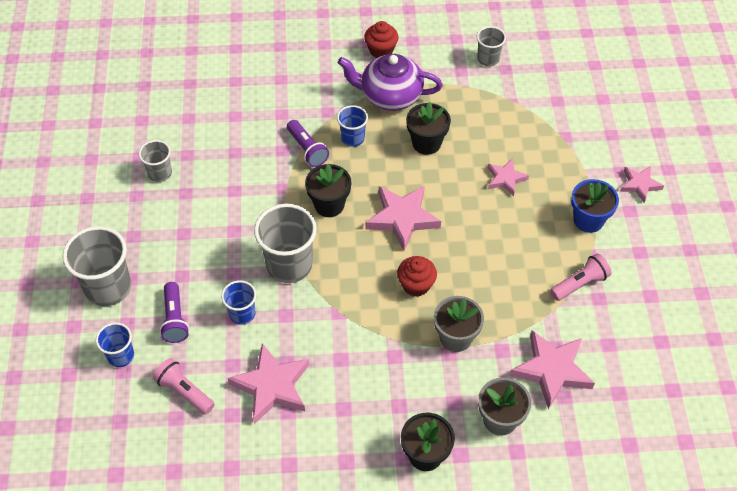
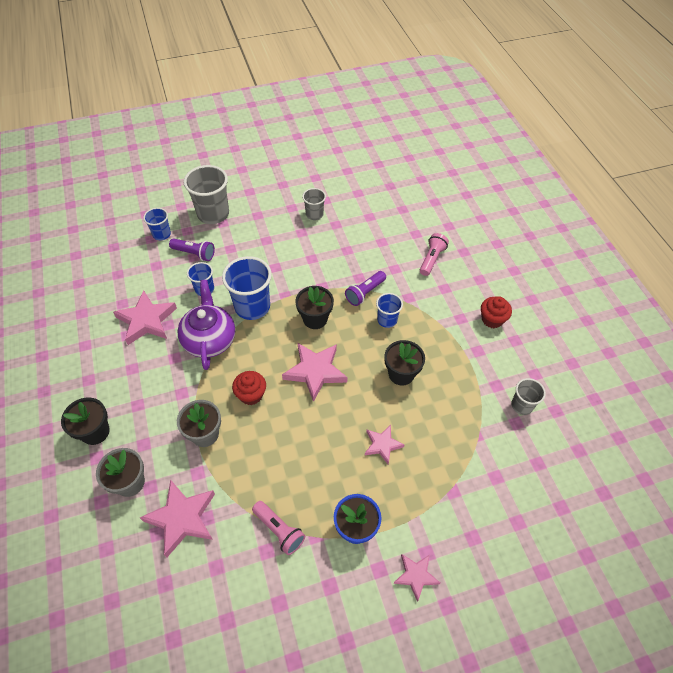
camera: 75 degrees right, 0 degrees up
pink flashlight [153,358,215,415] -> pink flashlight moved to [420,233,449,276]
purple flashlight [160,282,189,343] -> purple flashlight turned 135 degrees counterclockwise [169,238,215,261]
grey cup [254,204,317,283] -> blue cup [222,256,272,320]
purple teapot [338,54,443,111] -> purple teapot moved to [177,280,235,370]

